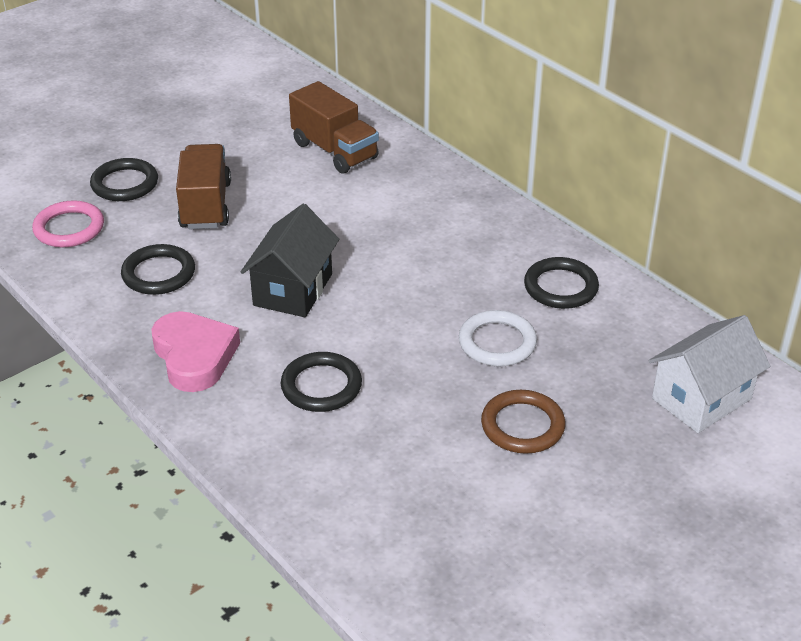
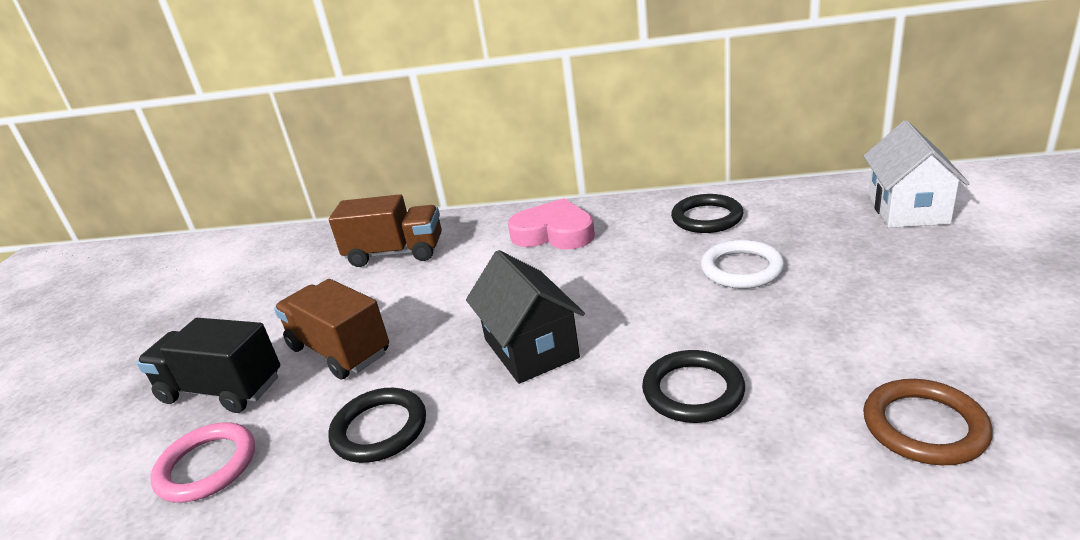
camera: 40 degrees left, 10 degrees down
black ring [90,158,158,201] -> black truck [137,318,280,413]
pink heart [151,311,240,392] -> pink heart moved to [508,198,595,250]
brown ring [481,390,565,454] -> brown ring moved to [863,379,993,465]

